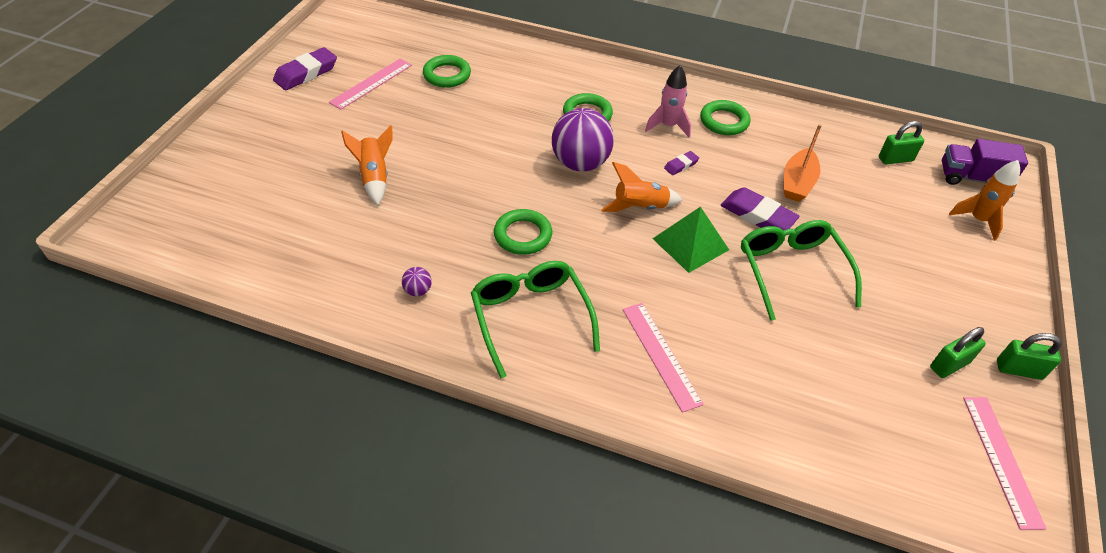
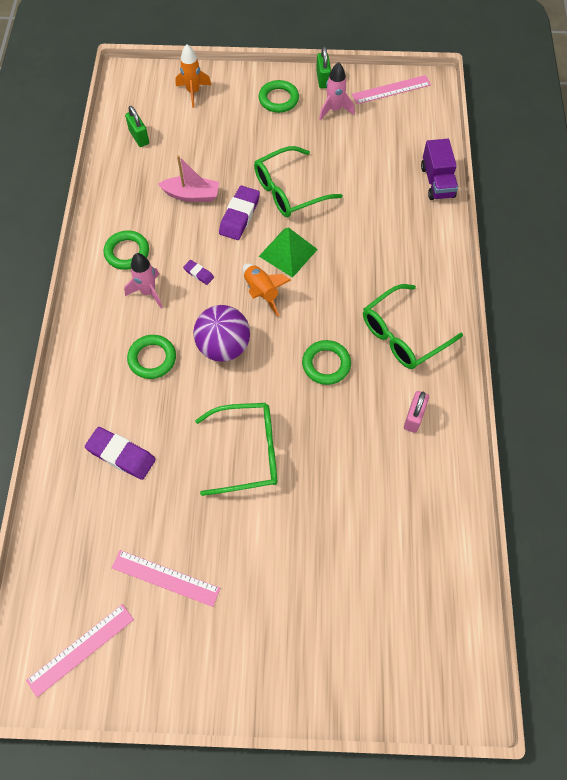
camera: 105 degrees left, 15 degrees up
purple eraser [273,47,337,90] -> purple eraser moved to [85,427,156,480]
orange rocket [341,125,393,205] -> none
purple ball [402,267,432,296] -> pink padlock [404,391,429,433]
green ring [423,55,471,88] -> green ring moved to [259,80,299,113]
pink ruler [623,303,704,413] -> pink ruler moved to [26,604,134,697]
orange boat [783,124,822,202] -> pink boat [158,155,219,202]
green padlock [930,327,986,378] -> pink rocket [319,62,355,121]
purple truck [942,139,1028,185] -> purple truck moved to [421,139,458,200]
none -> green glasses [195,403,277,496]

